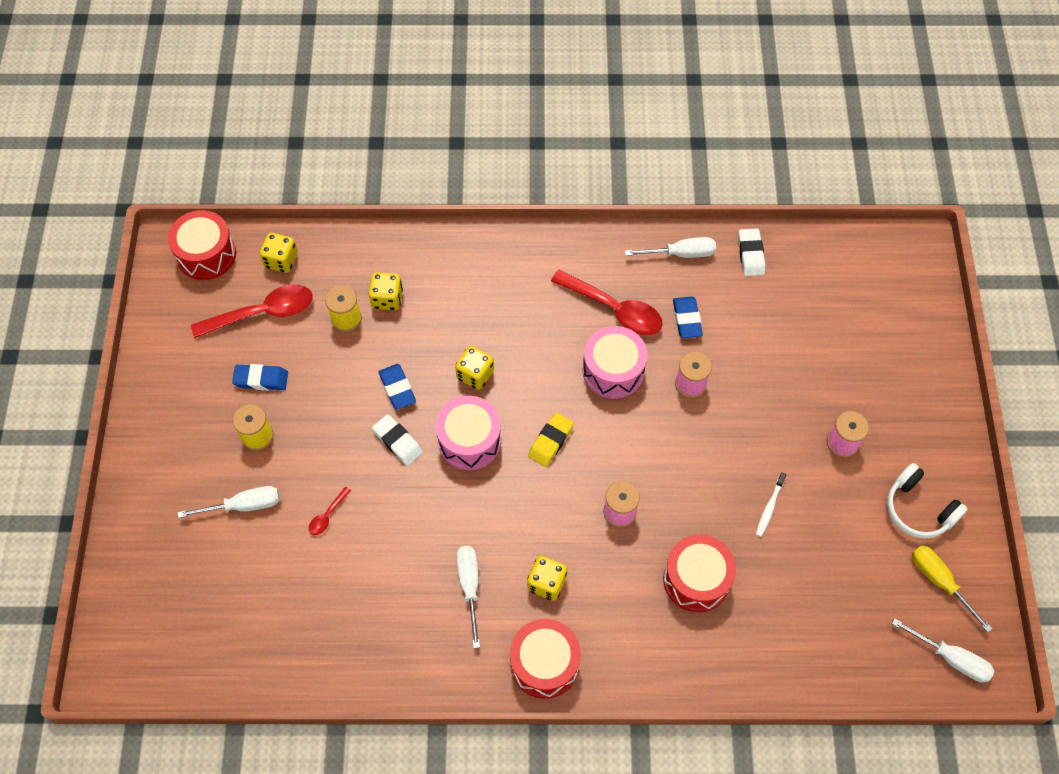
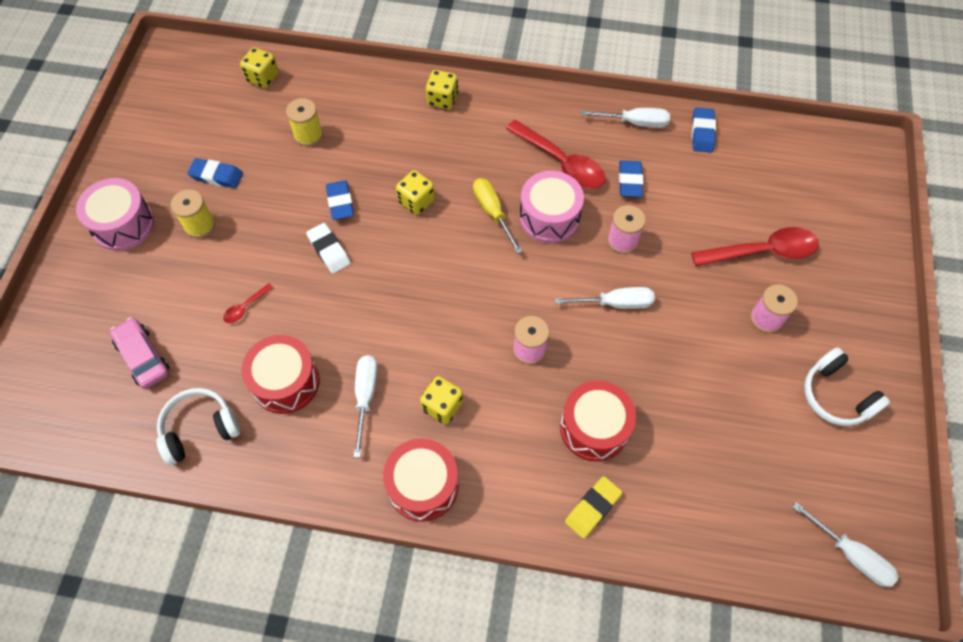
camera: 10 degrees right, 0 degrees up
red drum [168,210,236,280] -> red drum moved to [241,335,320,414]
white screwdriver [178,486,280,518] -> white screwdriver moved to [555,287,655,309]
red spoon [191,284,313,338] -> red spoon moved to [691,227,819,267]
yellow dice [369,272,403,310] -> yellow dice moved to [426,70,458,109]
pink drum [435,396,501,470] -> pink drum moved to [76,178,154,251]
yellow eraser [528,412,574,467] -> yellow eraser moved to [565,476,622,539]
white eraser [738,228,765,276] -> blue eraser [692,107,716,153]
white toothbrush [756,472,786,537] -> none
yellow screwdriver [912,545,993,633] -> yellow screwdriver moved to [473,178,523,254]
none -> pink car [110,317,169,389]
none -> white headphones [156,388,240,466]

